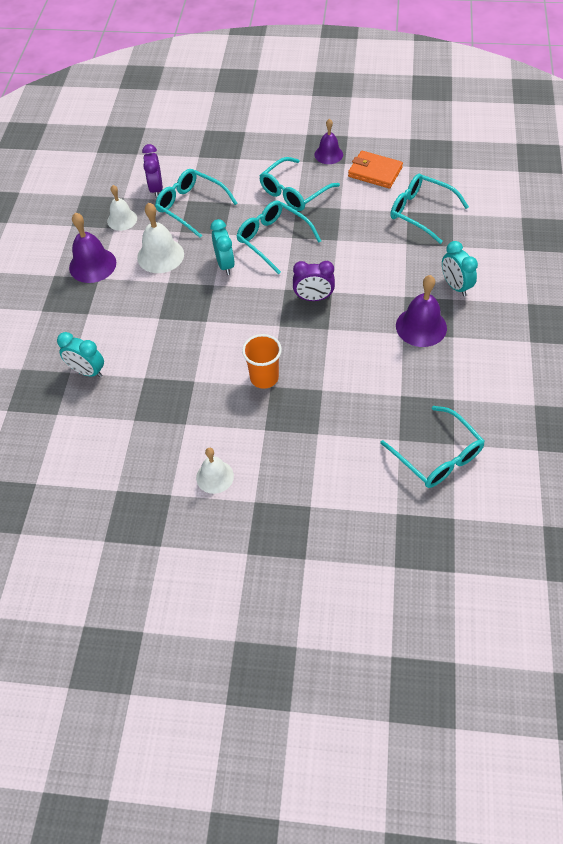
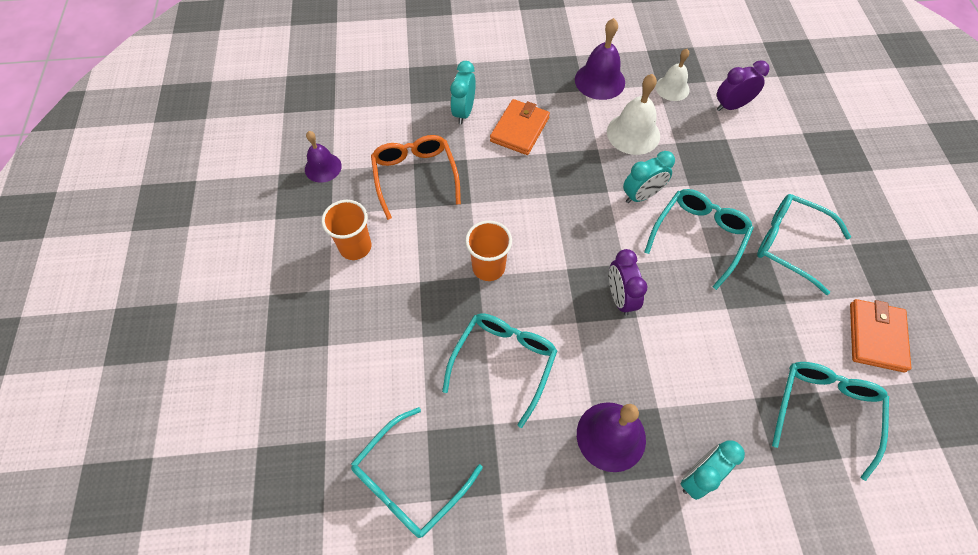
camera: 75 degrees right, 5 degrees up
turquoise glasses [155,169,238,238] -> turquoise glasses moved to [442,313,557,428]
white bell [196,448,234,494] -> orange cup [322,200,371,260]
purple bell [315,118,343,164] -> purple bell moved to [305,131,342,183]
none -> orange glasses [371,135,461,220]
none -> orange wallet [490,99,550,155]

